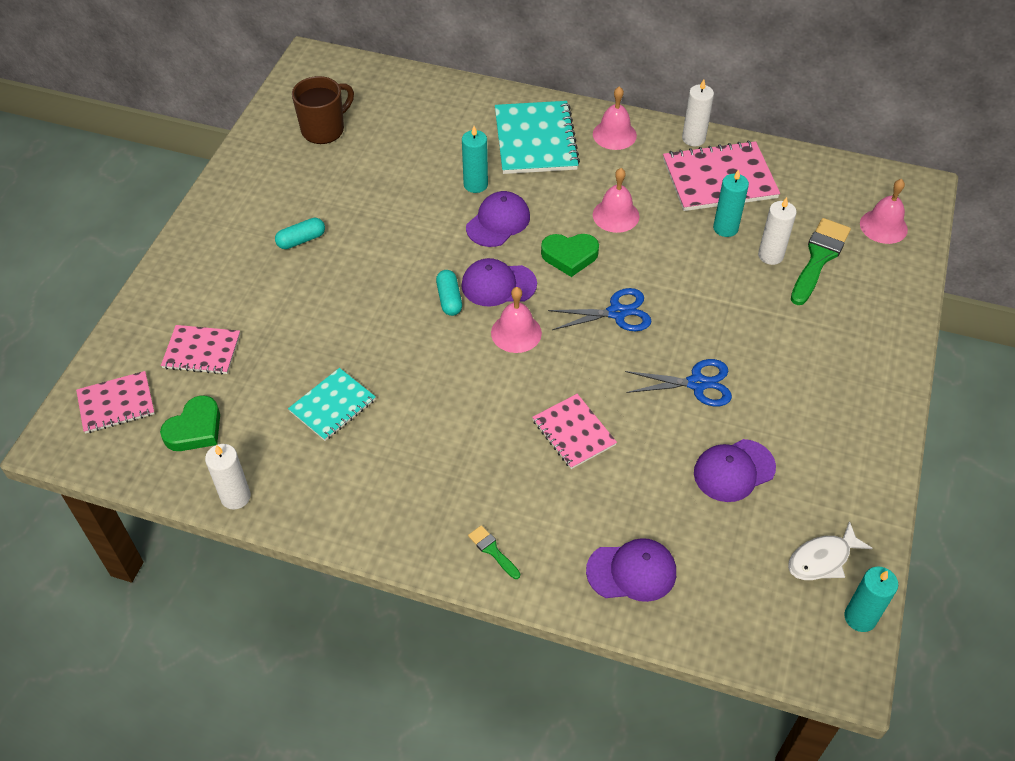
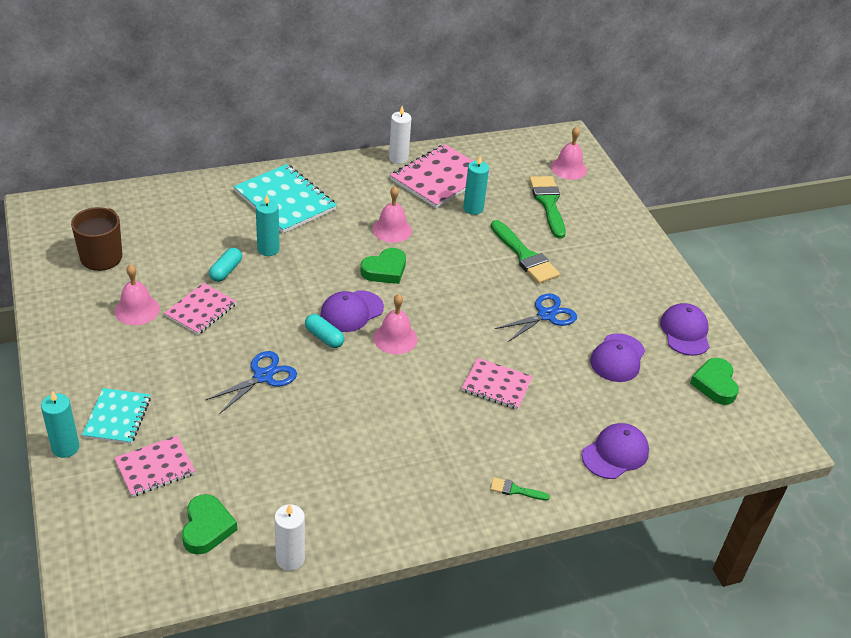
camera: 40 degrees left, 10 degrees down
pink notebook [76,371,155,434] -> pink notebook moved to [164,283,237,335]
turquoise capsule [275,218,325,249] -> turquoise capsule moved to [209,248,242,282]
turquoise notebook [288,368,376,441] -> turquoise notebook moved to [82,388,151,444]
purple cap [466,191,530,247] -> purple cap moved to [660,303,709,356]
blue scissors [548,288,652,331] -> blue scissors moved to [205,351,297,414]
pink bell [593,86,637,150] -> pink bell moved to [115,264,160,325]
white candle [758,197,797,265] -> none
white fish [788,521,873,580] -> green heart [690,358,739,405]
turquoise candle [844,566,898,632] -> turquoise candle moved to [41,391,79,458]
none -> green brush [491,220,560,284]

